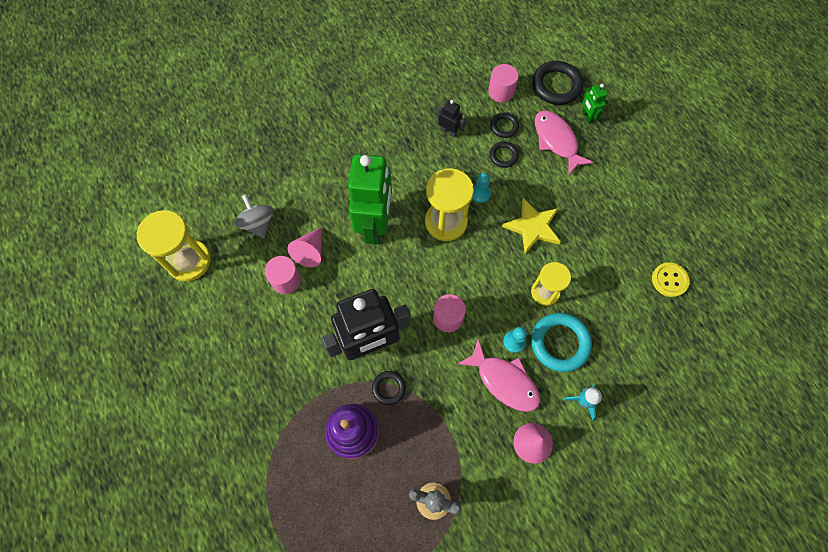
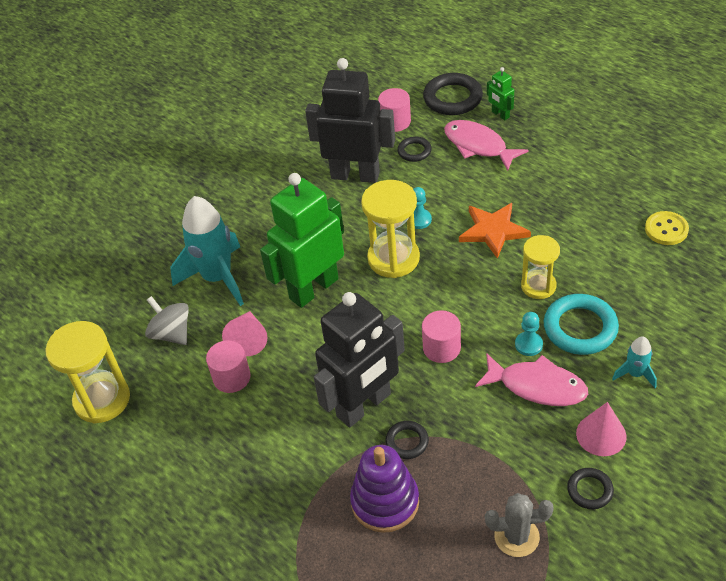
camera: 15 degrees left, 20 degrees down
green robot [348,154,392,245] -> green robot turned 120 degrees counterclockwise [260,173,344,308]
black robot [437,100,465,138] -> black robot [305,58,395,183], size x2.36
black ring [489,142,519,168] -> black ring moved to [567,468,614,509]
yellow star [502,198,561,254] -> orange star [459,203,531,259]
none -> turquoise rocket [170,196,244,306]

